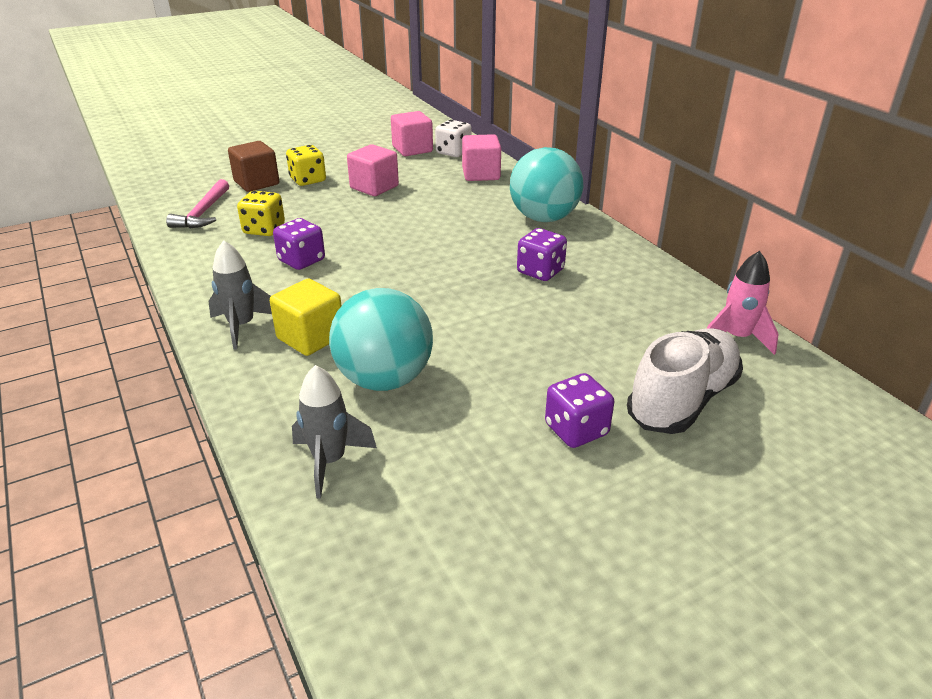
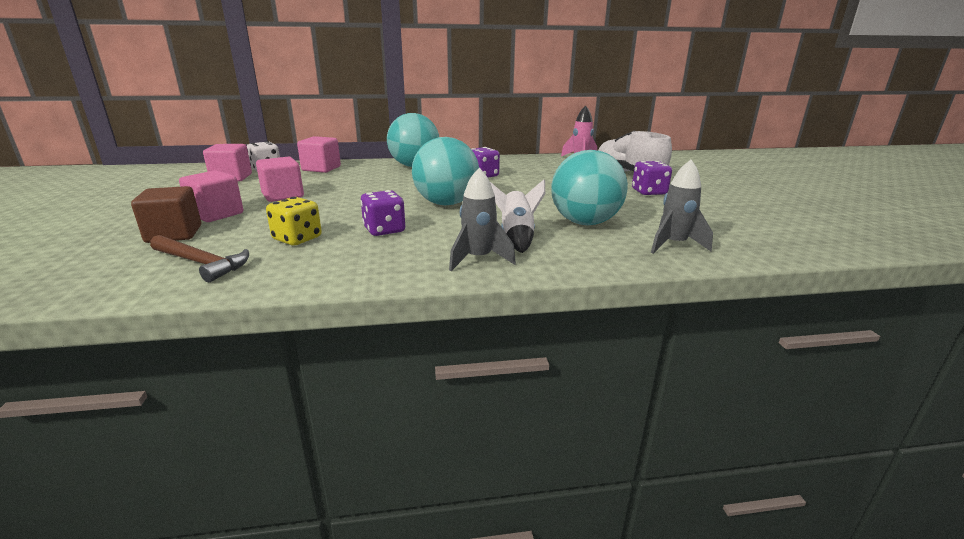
camera: 70 degrees left, 10 degrees down
pink hammer [166,179,229,228] -> brown hammer [150,235,249,282]
yellow cube [270,278,341,356] -> white rocket [490,179,545,253]
yellow dice [286,145,326,186] -> pink cube [179,170,243,222]
none -> turquoise ball [412,137,479,205]

